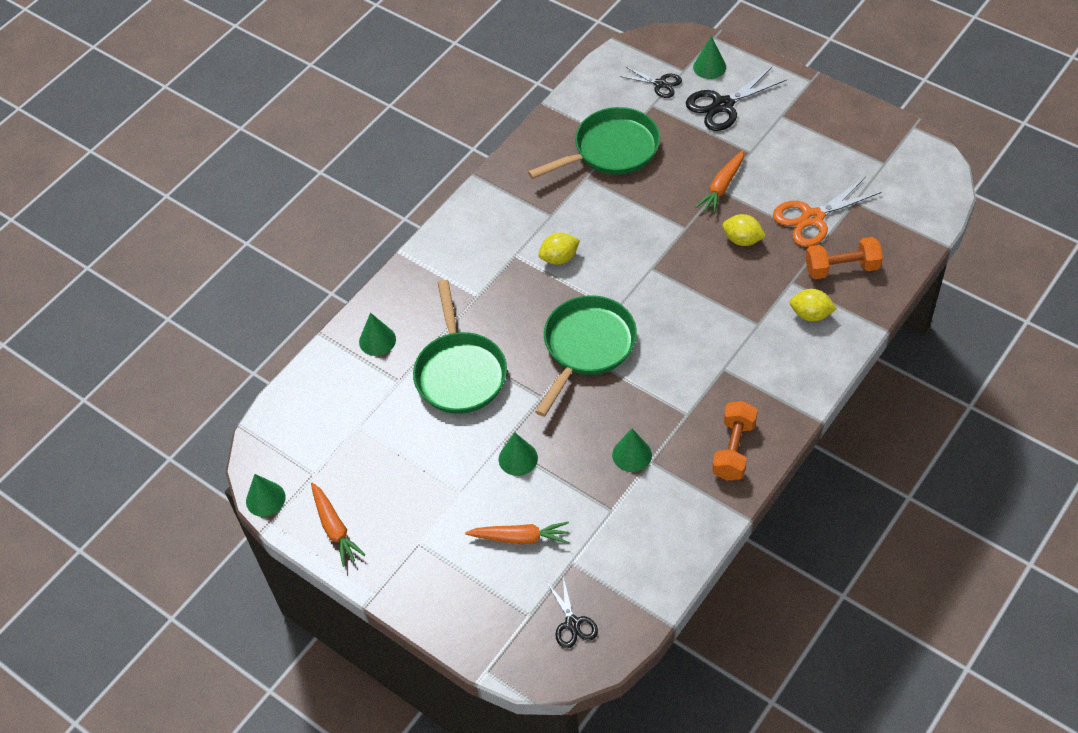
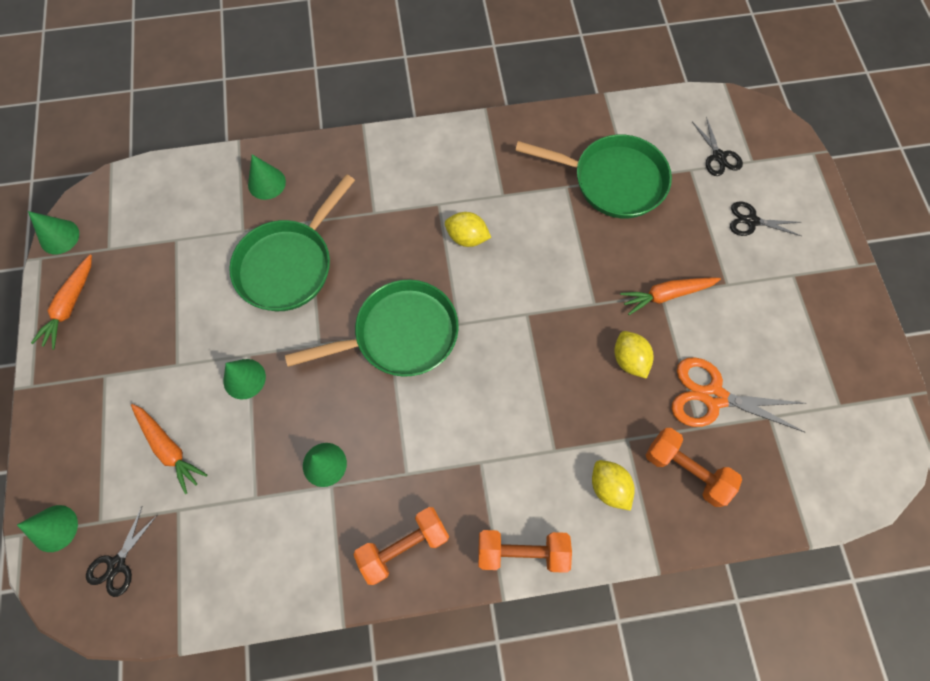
camera: 40 degrees right, 15 degrees up
black scissors [686,67,787,131] -> black scissors [730,201,801,236], size x0.60
green cone [693,36,726,79] -> green cone moved to [17,505,78,552]
none -> orange dumbbell [478,530,572,573]

